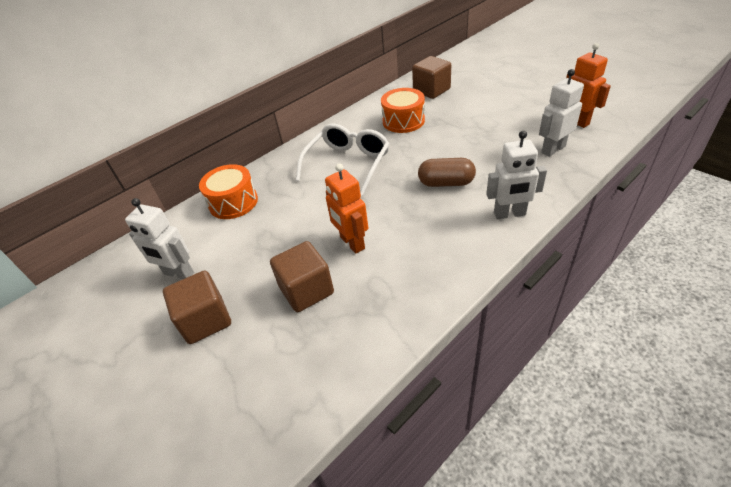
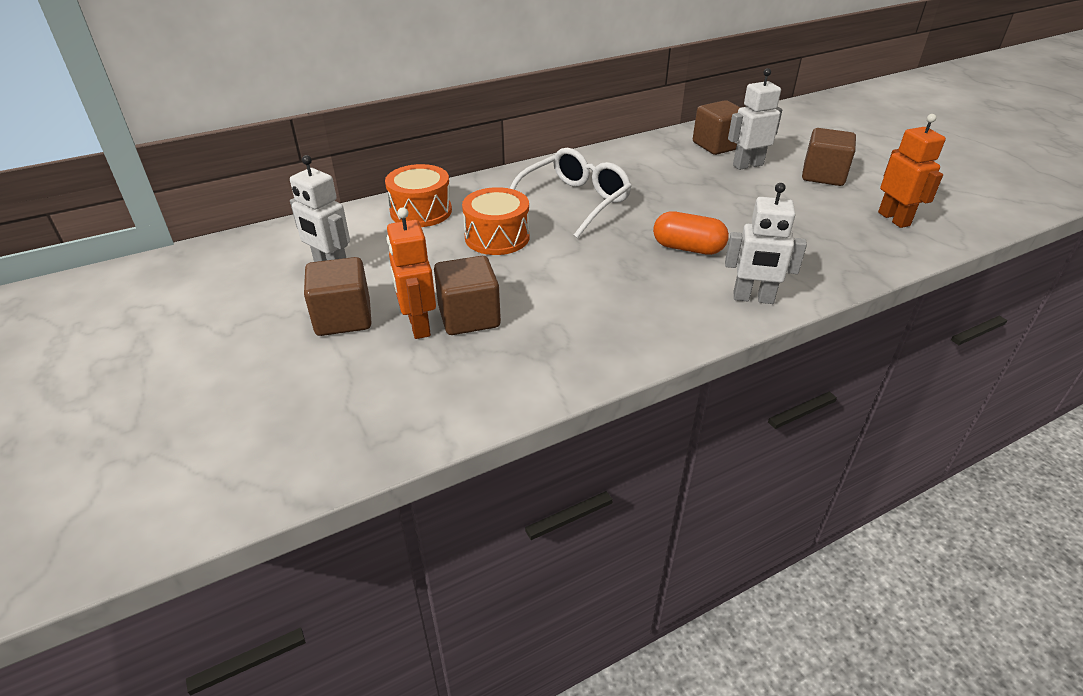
camera: 10 degrees right, 5 degrees down
orange robot [325,163,368,254] -> orange robot moved to [387,207,436,339]
orange drum [381,88,425,133] -> orange drum moved to [462,187,530,255]
brown capsule [418,158,476,187] -> orange capsule [653,211,729,255]
white robot [539,69,584,157] -> white robot moved to [728,68,782,170]
none -> brown cube [802,128,856,186]

